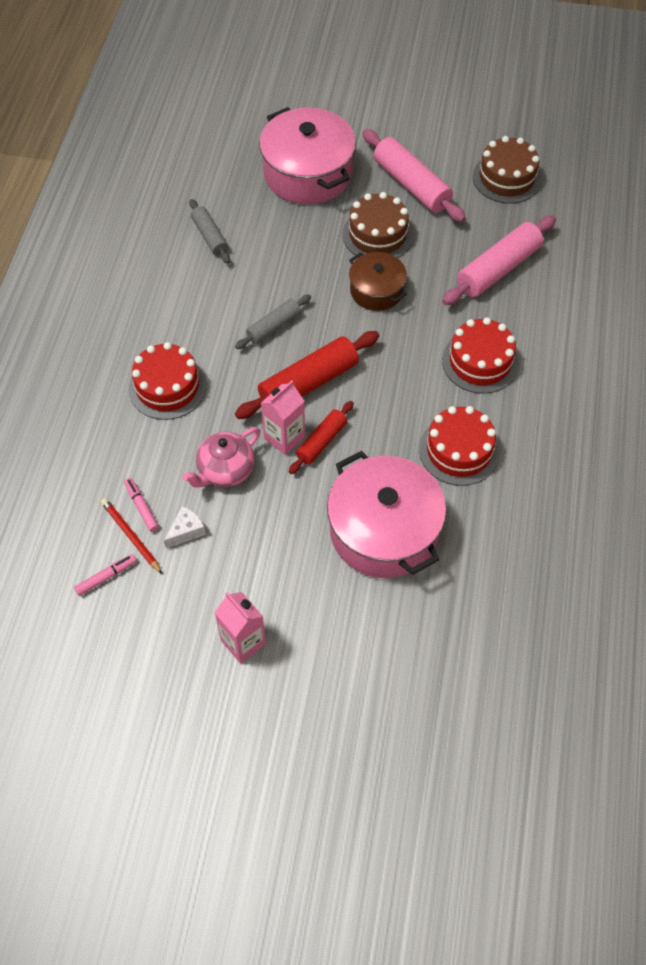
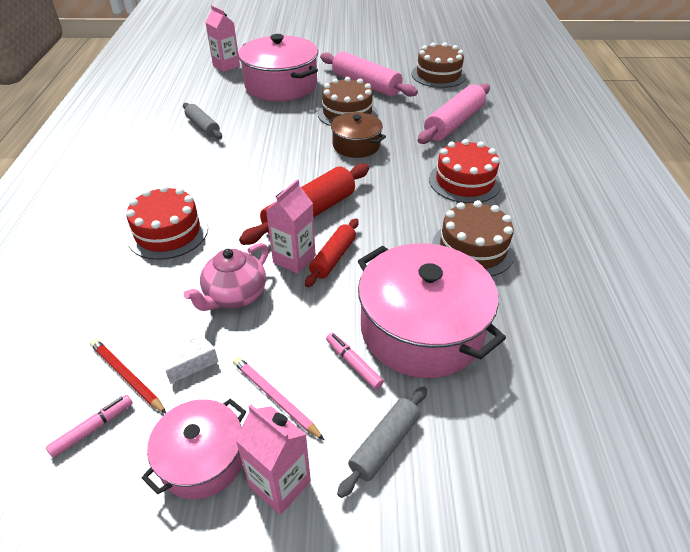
camera: 10 degrees left, 15 degrees down
pink marker [124,478,159,532] -> pink marker moved to [326,333,384,390]
grey rolling pin [235,294,311,349] -> grey rolling pin moved to [337,386,427,498]
red cake [419,406,500,486] -> brown cake [432,200,515,277]
none -> pink pot [142,399,246,499]
none -> pink carton [205,5,240,72]
none -> pink pencil [233,357,324,440]

